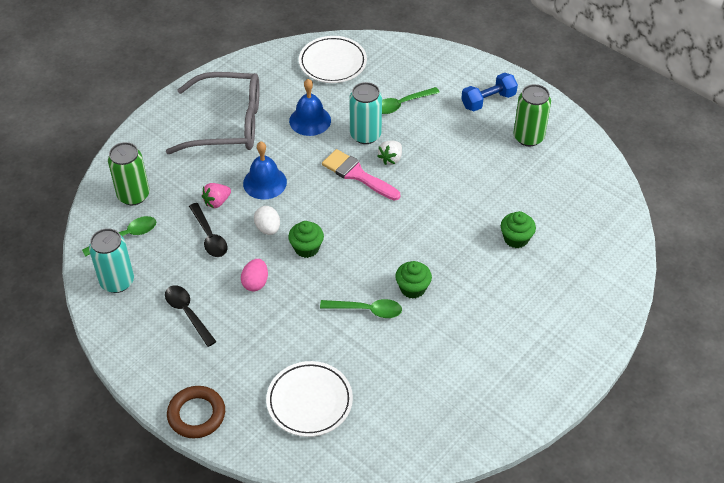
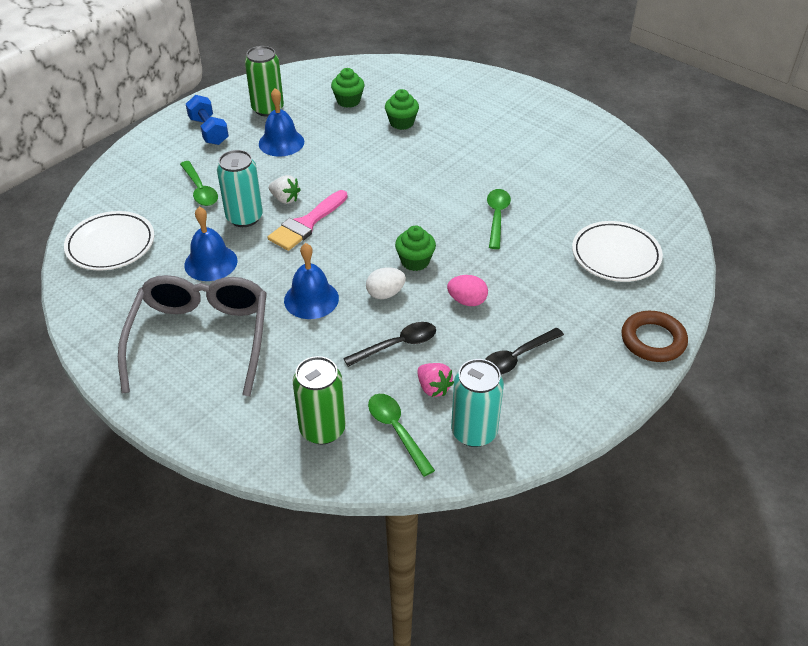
camera: 90 degrees left, 5 degrees down
pink strawberry [202,183,231,208] -> pink strawberry moved to [417,363,454,397]
green cupcake [395,261,432,299] -> green cupcake moved to [331,68,365,108]
none -> blue bell [259,88,304,156]

